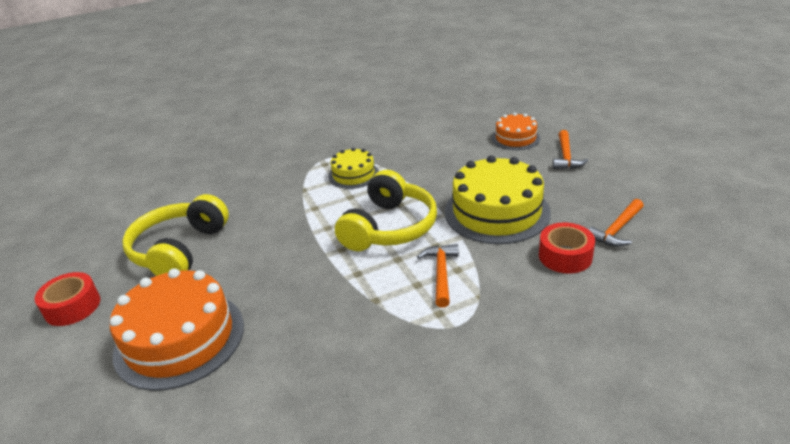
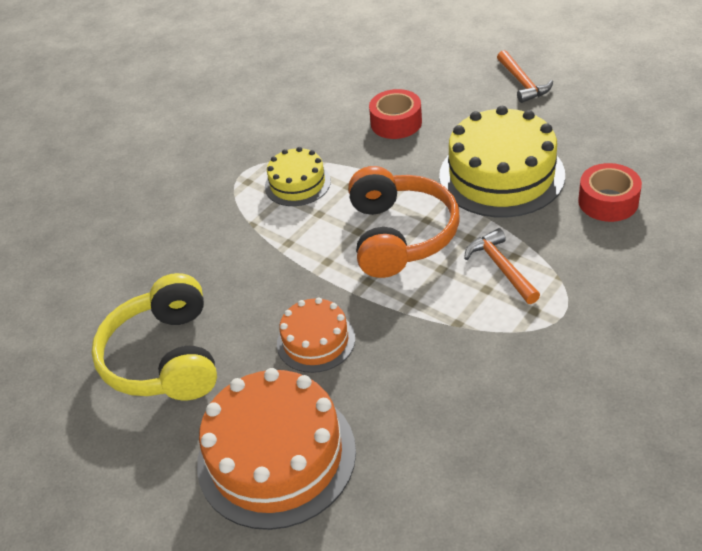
camera: 25 degrees left, 10 degrees up
red tape [35,272,100,326] -> red tape moved to [369,89,422,139]
yellow headphones [335,170,437,251] -> orange headphones [348,166,460,278]
orange cake [492,113,540,150] -> orange cake moved to [277,297,355,373]
orange hammer [588,199,644,247] -> none

